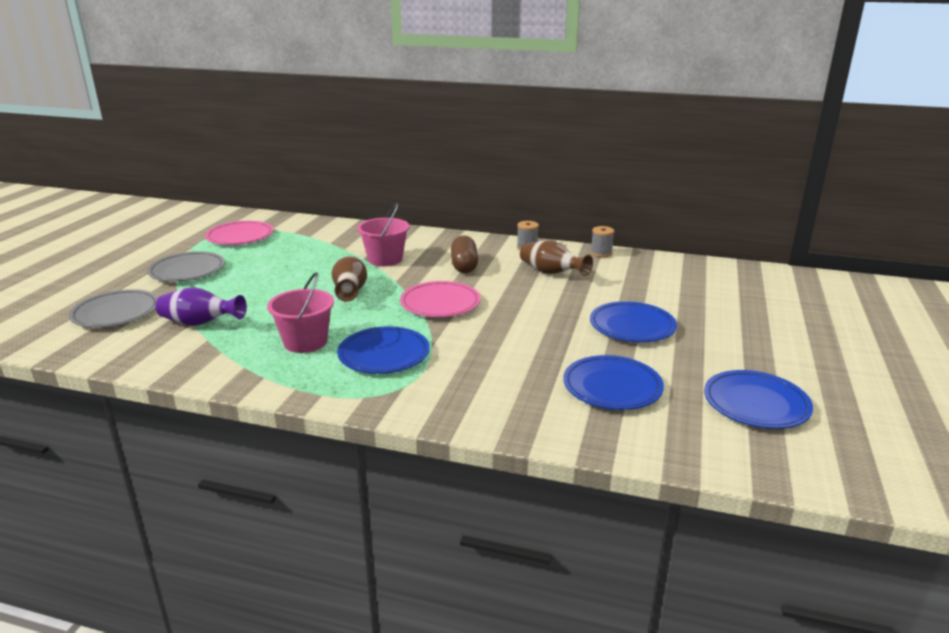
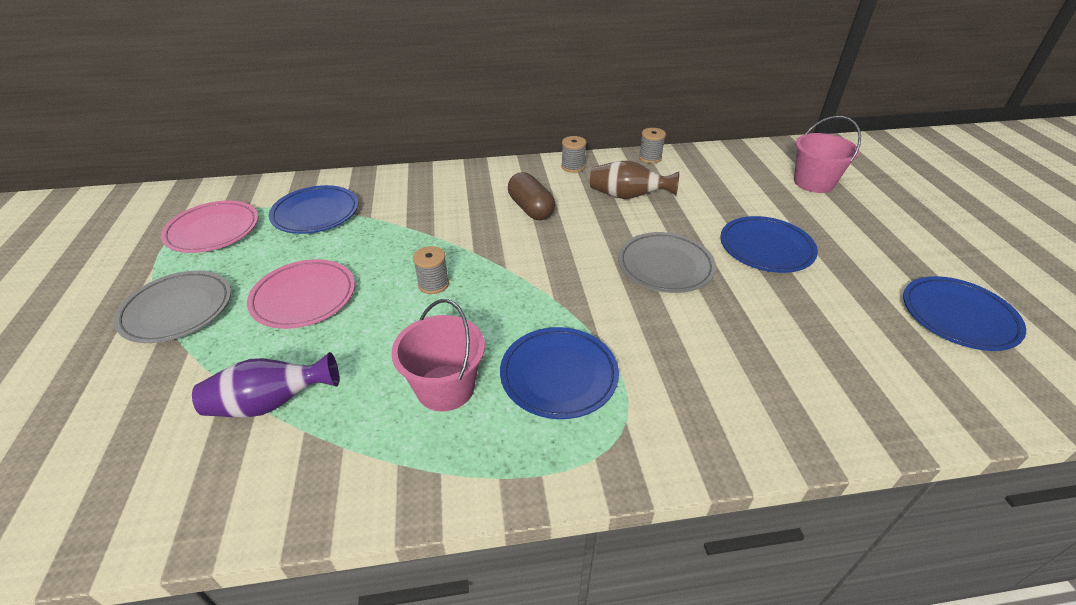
camera: 25 degrees left, 15 degrees up
grey plate [69,289,158,328] -> grey plate moved to [618,232,716,293]
brown vase [331,256,367,302] -> grey spool [413,246,449,294]
pink bucket [357,203,409,266] -> pink bucket moved to [794,116,861,193]
pink plate [400,281,481,317] -> pink plate moved to [247,259,355,329]
blue plate [563,355,664,410] -> blue plate moved to [269,185,358,234]

